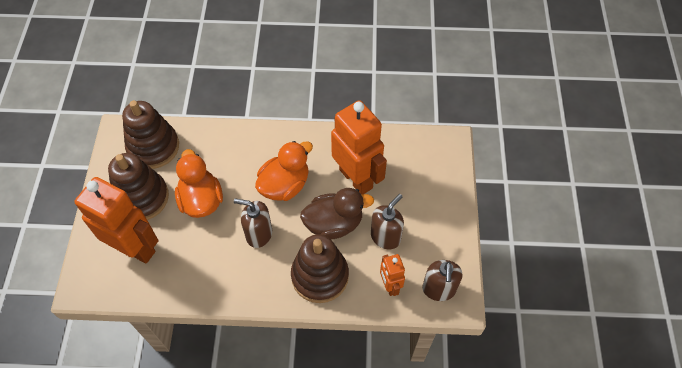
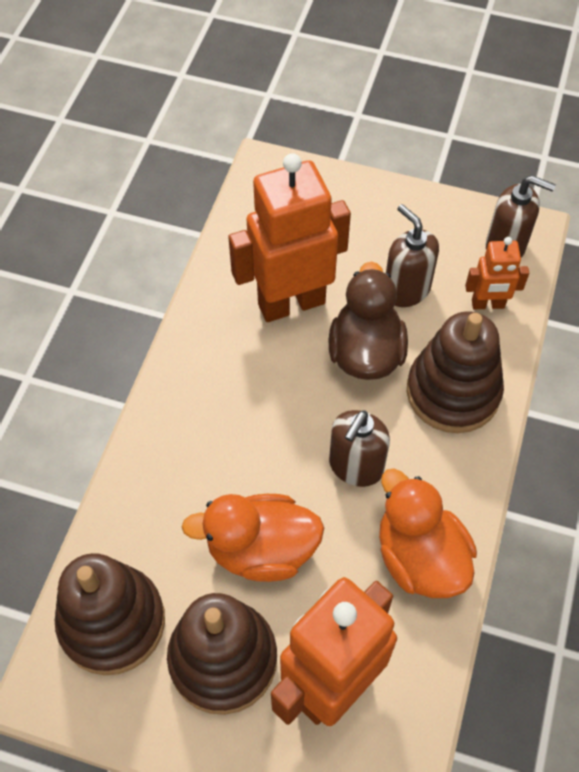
camera: 75 degrees left, 0 degrees up
orange duck [255,141,313,201] -> orange duck moved to [379,469,477,598]

